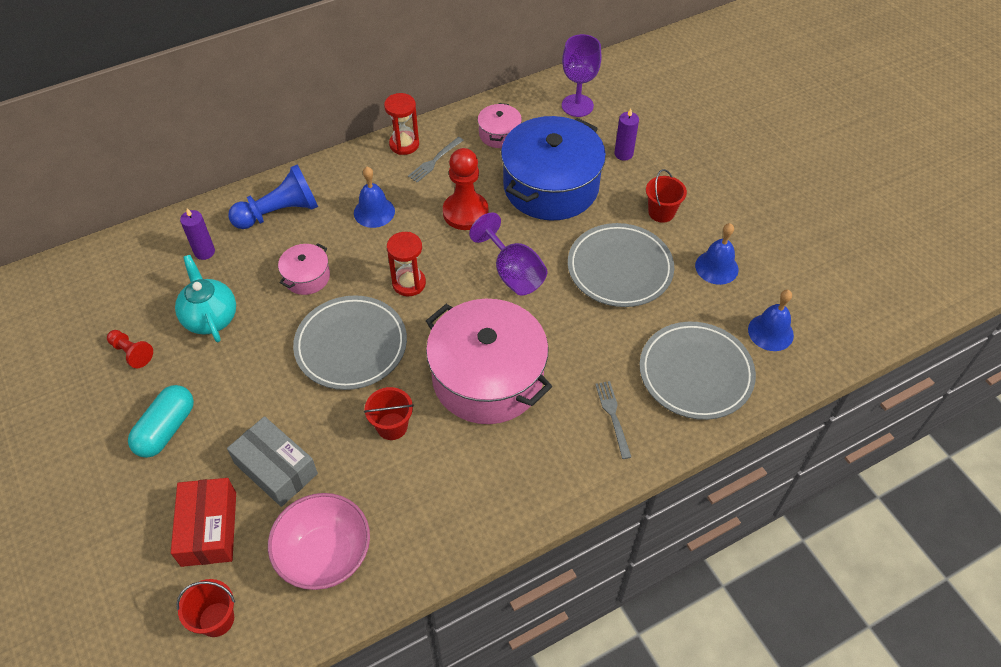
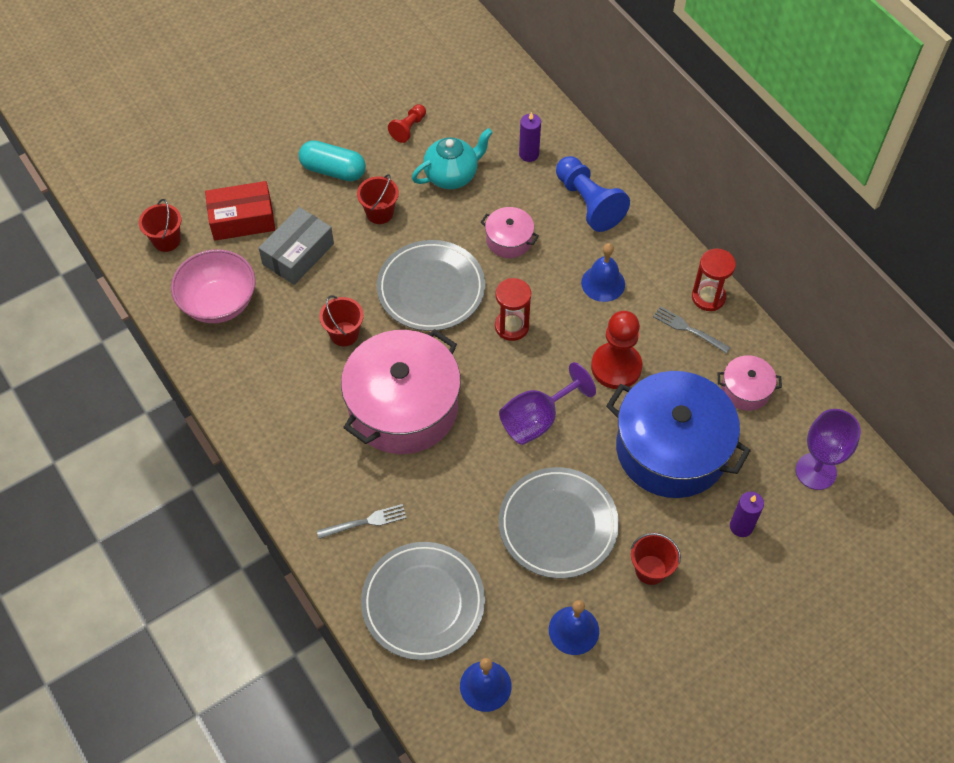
camera: 85 degrees right, 5 degrees up
none -> red bucket [357,174,399,224]

